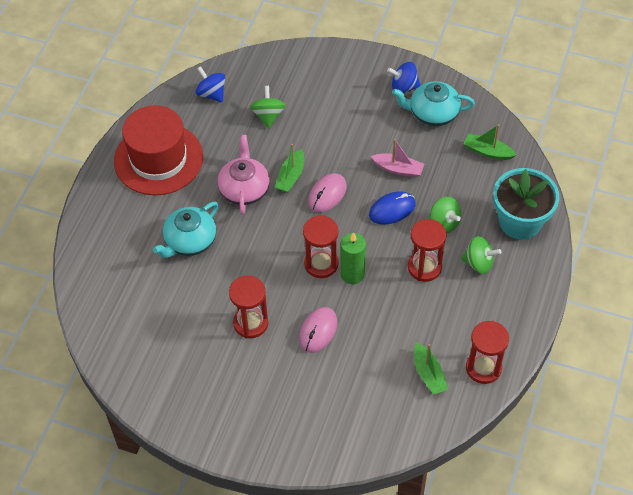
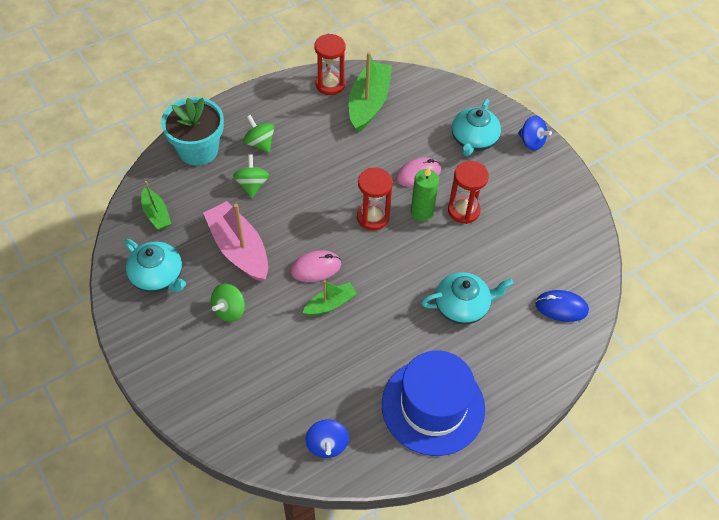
camera: 145 degrees left, 0 degrees up
red hat [114,105,203,196] -> blue hat [382,350,485,456]
pink teapot [217,135,270,215] -> none
green spinning top [250,86,285,128] -> green spinning top moved to [211,284,245,322]
green candle [340,232,366,284] -> green candle moved to [411,167,439,221]
blue mouse [369,191,416,225] -> blue mouse moved to [535,290,589,322]
pink boat [371,139,424,177] -> pink boat [203,201,268,282], size x1.82
blue spinning top [387,62,421,93] -> blue spinning top moved to [518,116,552,151]
red hourglass [408,219,446,282] -> none
green boat [414,343,448,395] -> green boat [348,52,392,133], size x1.82
none -> turquoise teapot [452,99,501,156]

